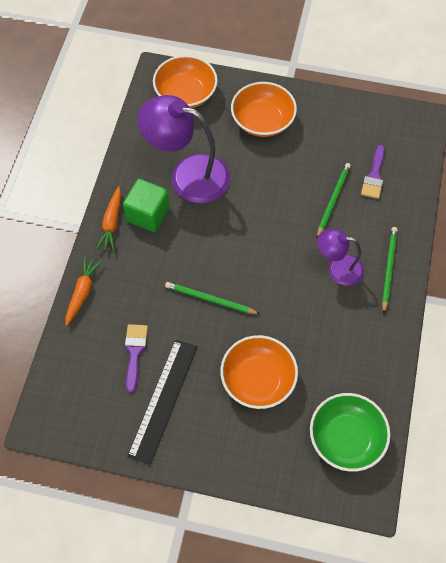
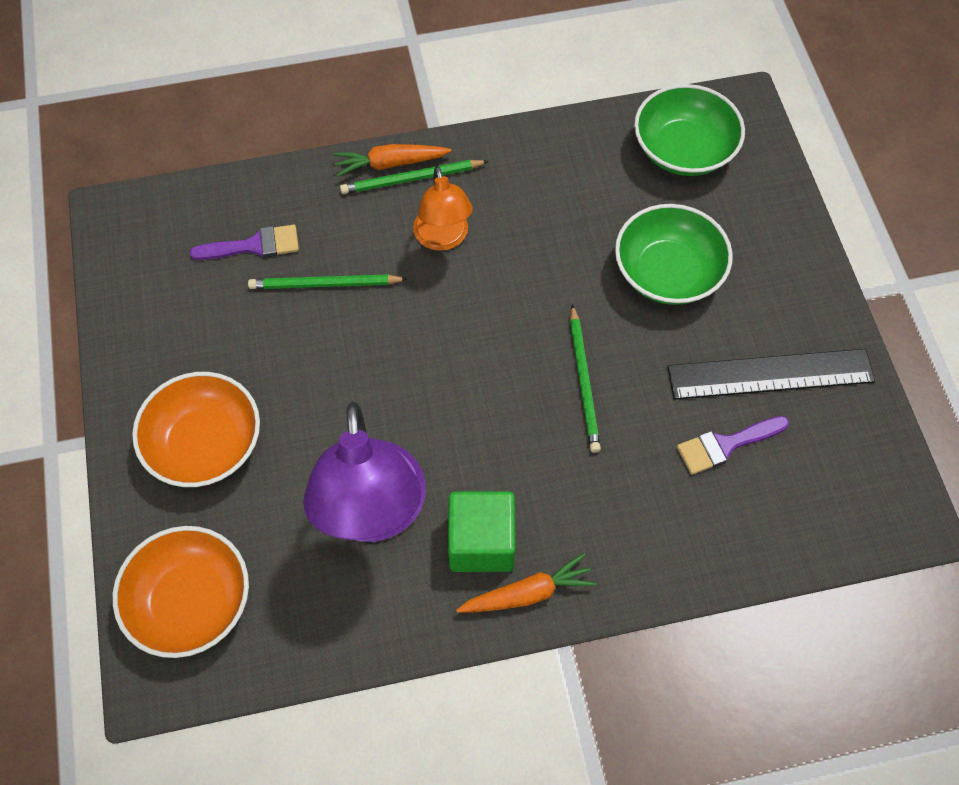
camera: 115 degrees left, 0 degrees up
orange carrot [65,256,102,326] -> orange carrot moved to [334,144,451,177]
orange bowl [220,335,298,409] -> green bowl [615,204,733,305]
purple lamp [317,229,364,286] -> orange lamp [413,166,473,251]

